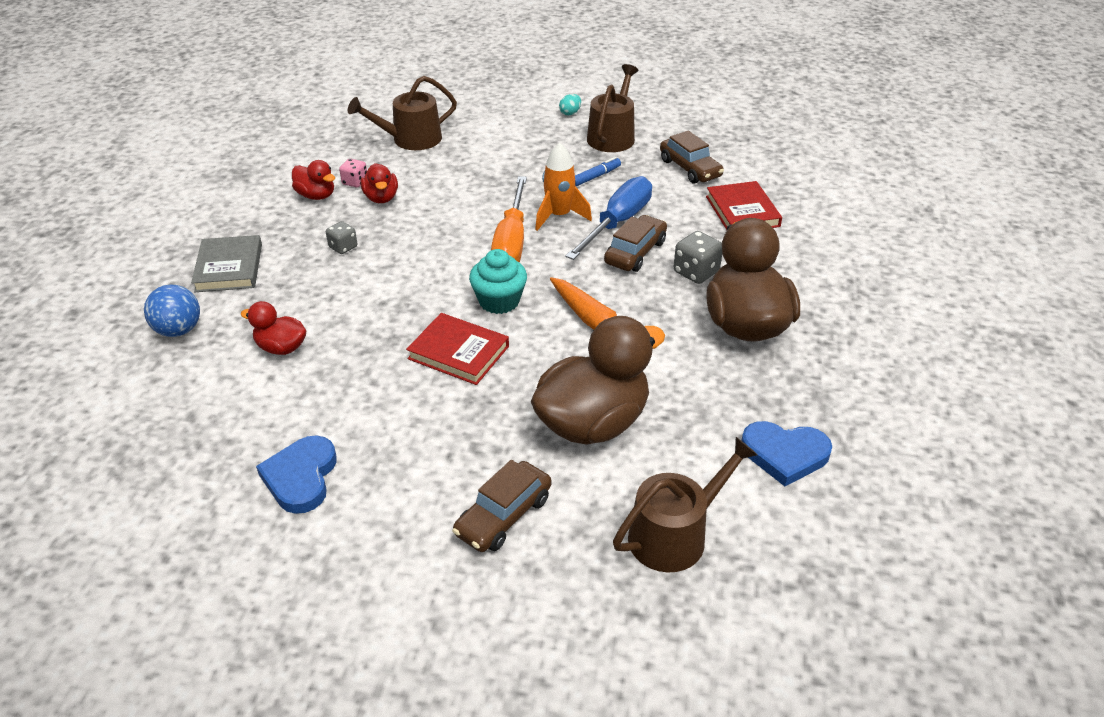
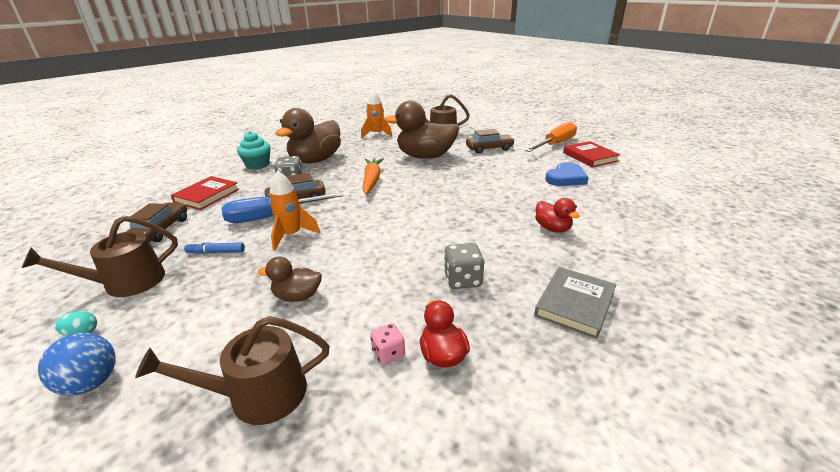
camera: 140 degrees left, 10 degrees down
blue ball [144,285,200,337] -> blue ball moved to [38,332,116,396]
grey dice [326,221,357,254] -> grey dice [444,243,484,289], size x1.54
brown watering can [348,76,457,150] -> brown watering can turned 150 degrees clockwise [135,316,329,425]
red duck [361,163,398,203] -> none
red book [406,313,509,385] -> red book moved to [563,141,621,167]
turquoise cupcake [469,249,527,314] -> turquoise cupcake moved to [237,131,271,169]
orange screwdriver [491,176,527,262] -> orange screwdriver moved to [525,122,577,152]
blue heart [741,421,832,486] -> orange rocket [361,90,392,139]
none -> brown duck [257,257,322,302]

